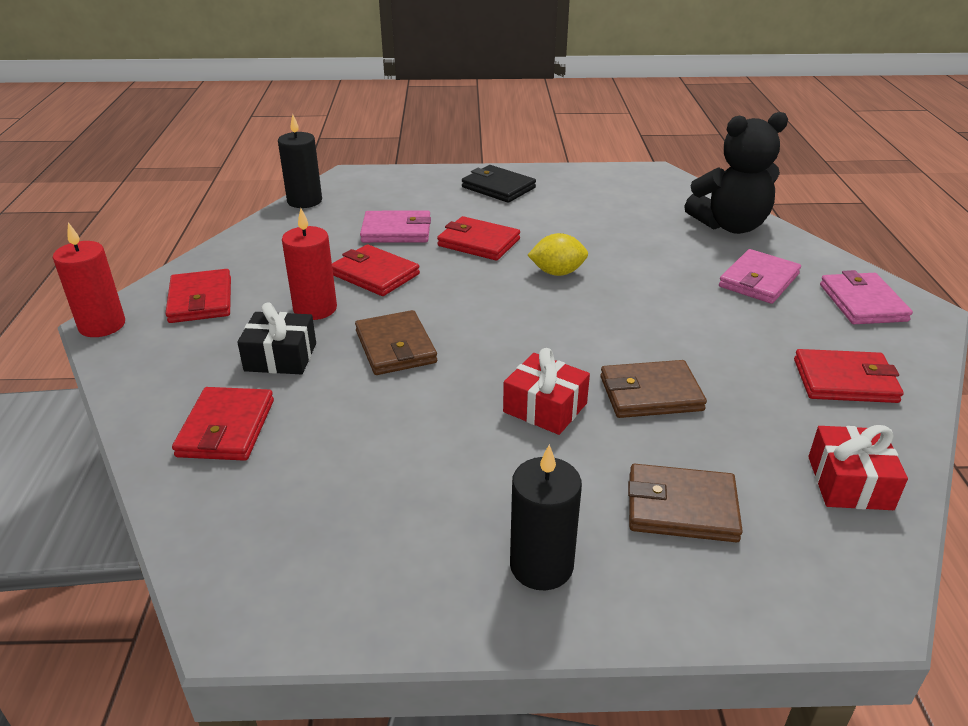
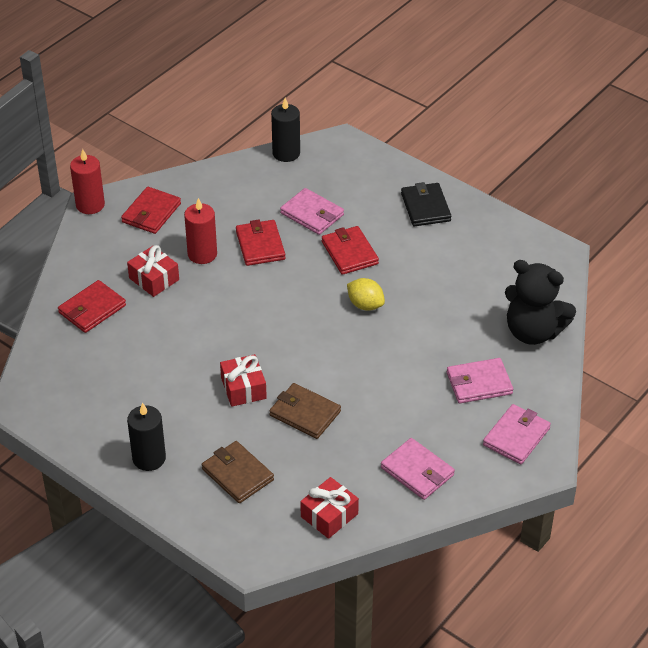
camera: 40 degrees right, 10 degrees up
black gift [237,302,316,375] -> red gift [127,245,179,297]
brown wallet [355,310,437,375] -> none
red wallet [794,349,904,403] -> pink wallet [381,438,455,500]

